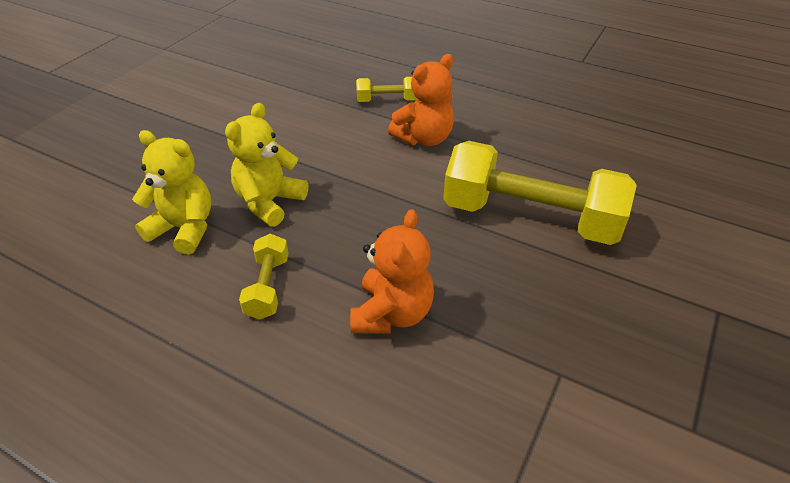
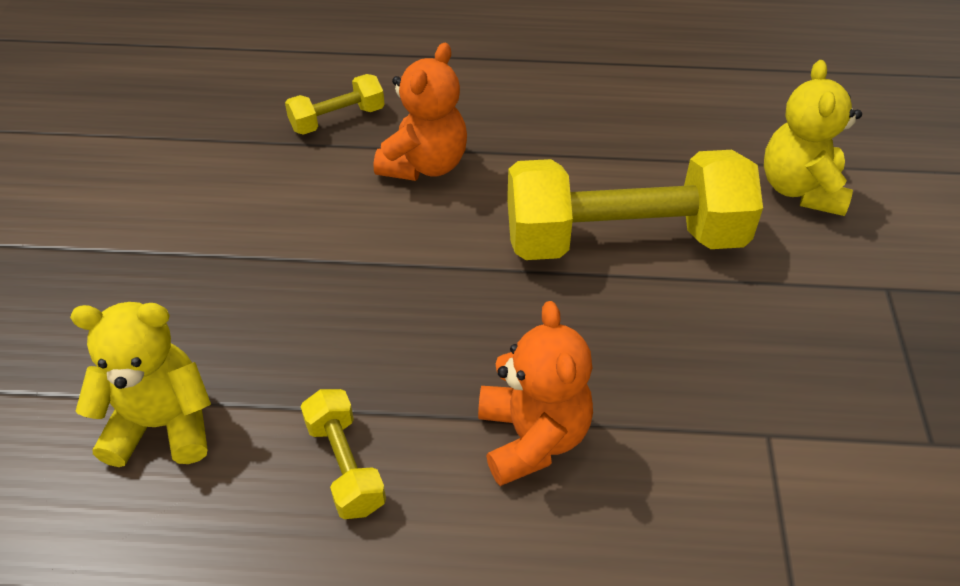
camera: 25 degrees left, 5 degrees up
yellow teddy bear [225,103,308,227] -> yellow teddy bear moved to [764,60,862,216]

